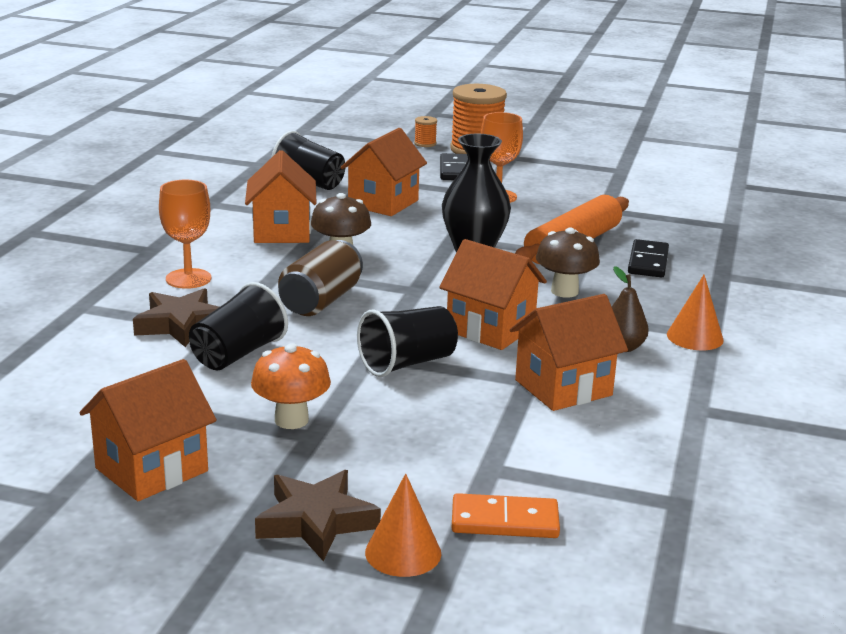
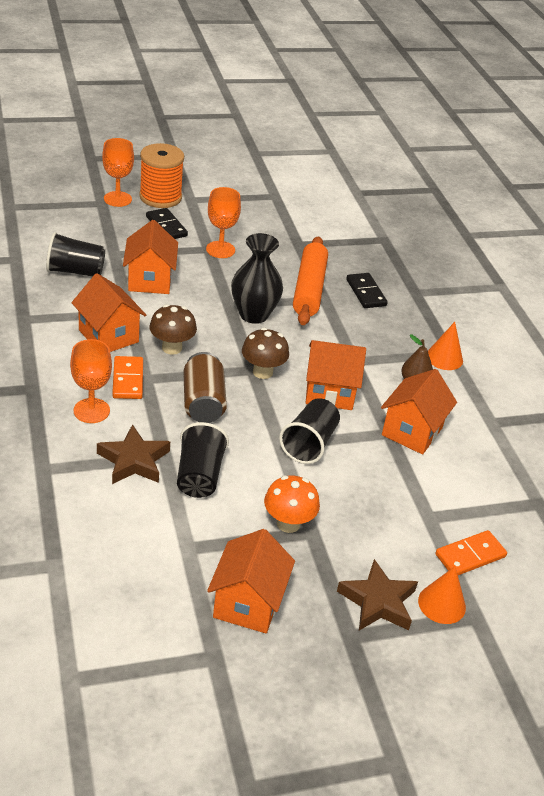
camera: 35 degrees left, 15 degrees up
orange spool [414,116,437,147] -> orange goblet [102,138,134,207]
brown mushroom [536,228,600,298] -> brown mushroom moved to [242,328,289,379]
none -> orange domino [112,356,143,399]

